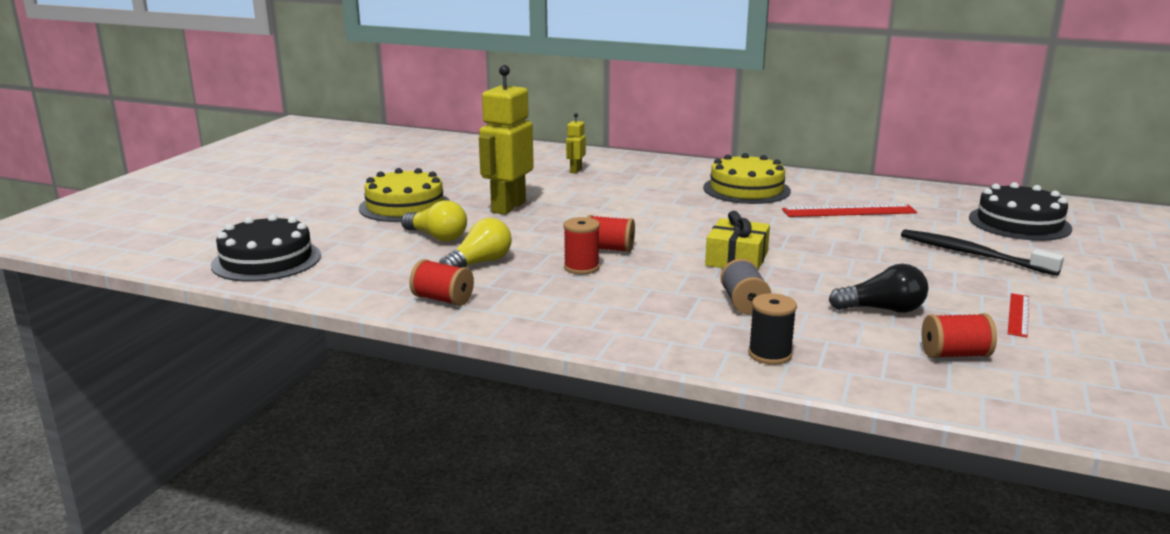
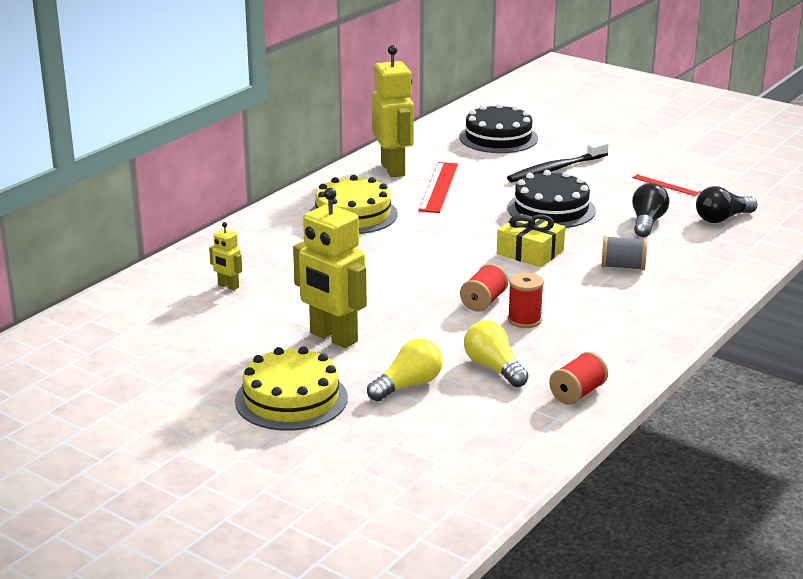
camera: 75 degrees left, 5 degrees up
black cake [211,214,321,282] -> black cake moved to [507,170,596,228]
black spool [748,293,797,365] -> none
red spool [922,313,997,358] -> black light bulb [696,186,758,223]
none -> yellow robot [372,45,414,177]

